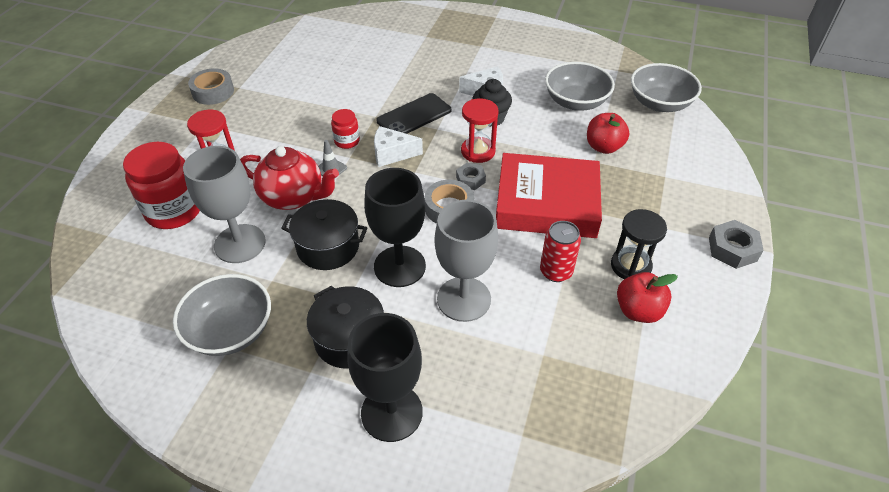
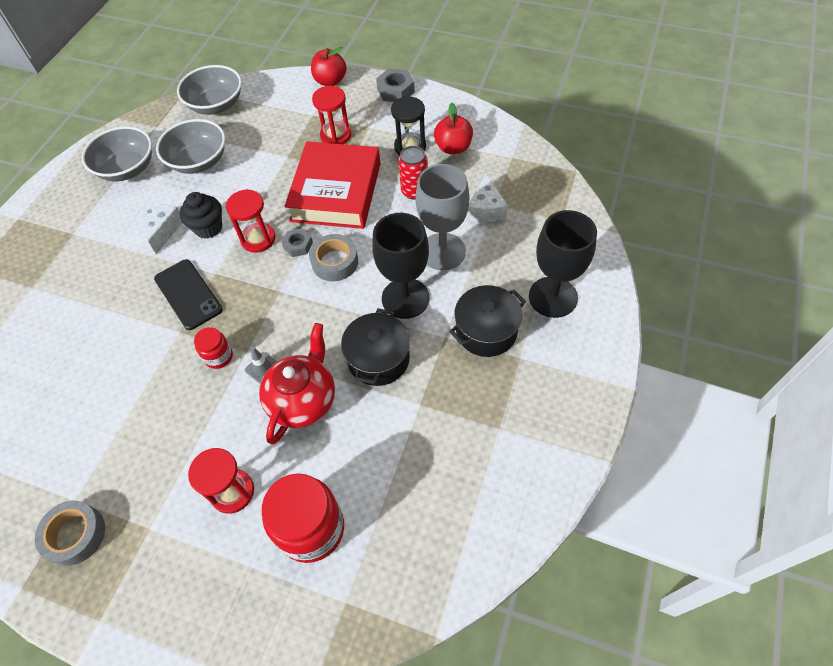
camera: 85 degrees left, 10 degrees up
grey bowl [173,274,271,356] -> grey bowl moved to [82,126,152,181]
grey goblet [183,146,266,263] -> none
white cheese [374,126,423,167] -> white cheese moved to [467,174,508,222]
red apple [587,113,629,154] -> red apple moved to [311,47,347,86]
none -> red hourglass [312,86,351,144]

